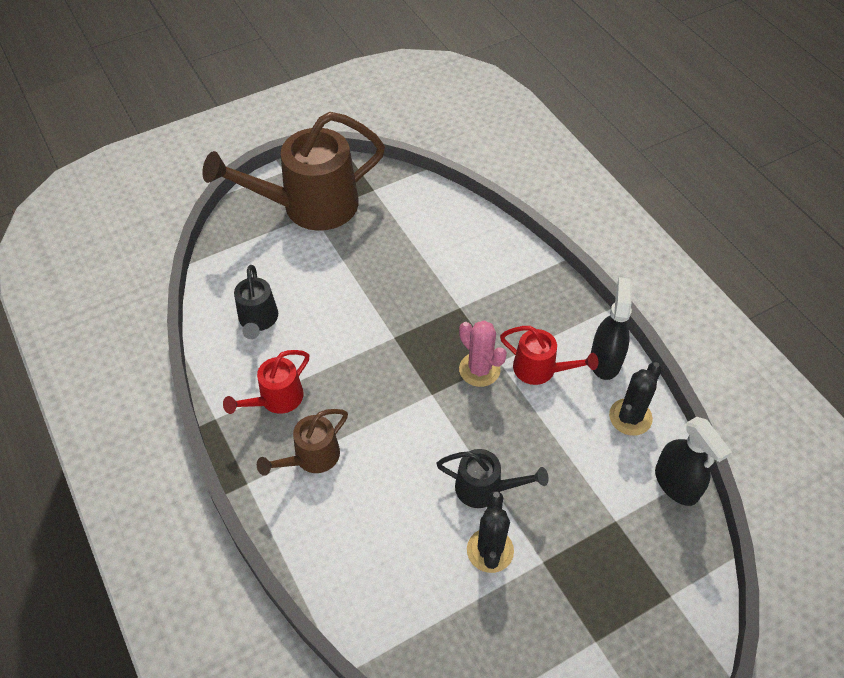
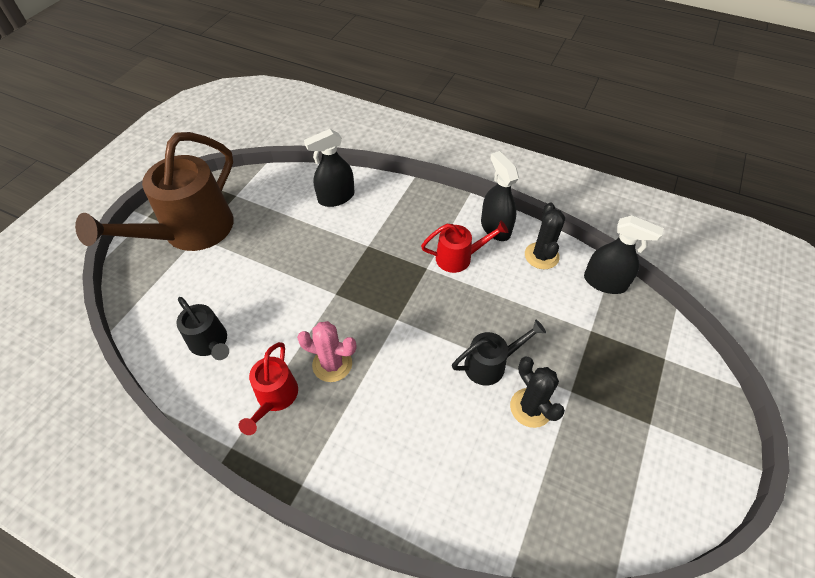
camera: 35 degrees left, 0 degrees up
brown watering can [257,409,348,476] -> none
pink cactus [459,321,507,387] -> pink cactus moved to [297,321,356,382]
none -> black spray bottle [304,129,354,207]

